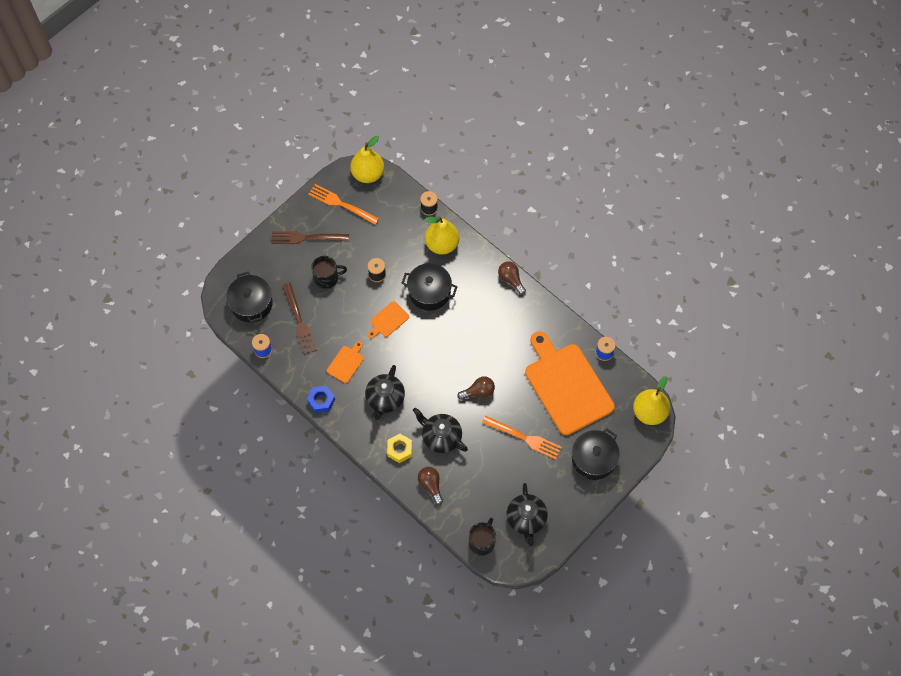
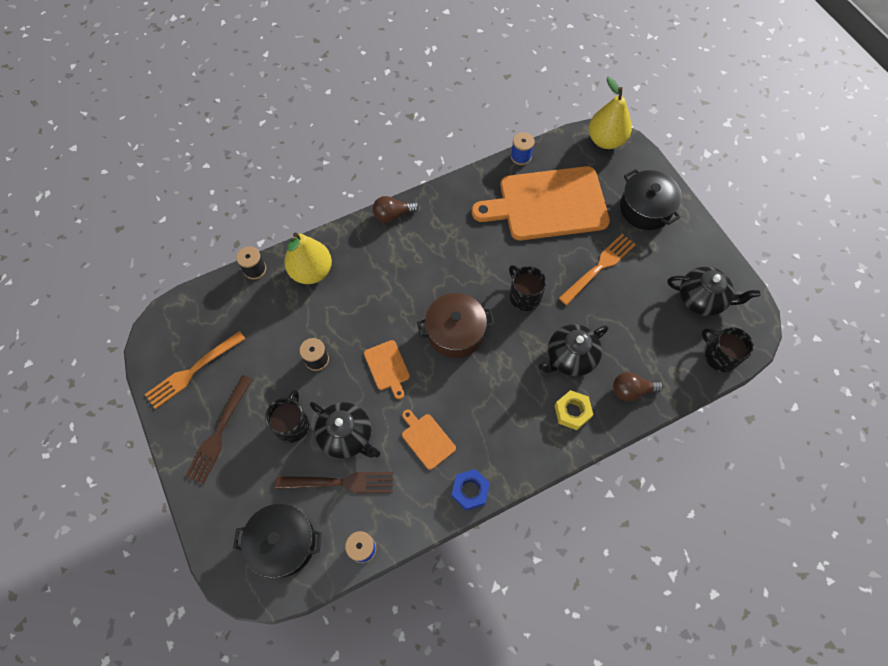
camera: 70 degrees left, 0 degrees up
yellow pear [350,136,384,183] -> none
black teapot [365,365,405,420] -> black teapot moved to [310,402,380,459]
black pot [402,263,458,311] -> none
brown light bulb [457,376,495,400] -> black mug [509,265,546,311]
none -> brown pot [417,293,495,358]

